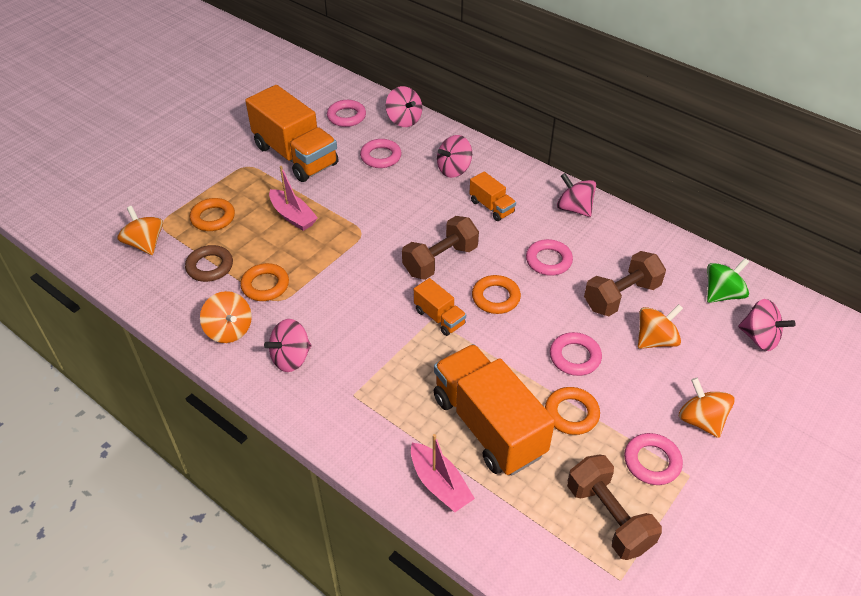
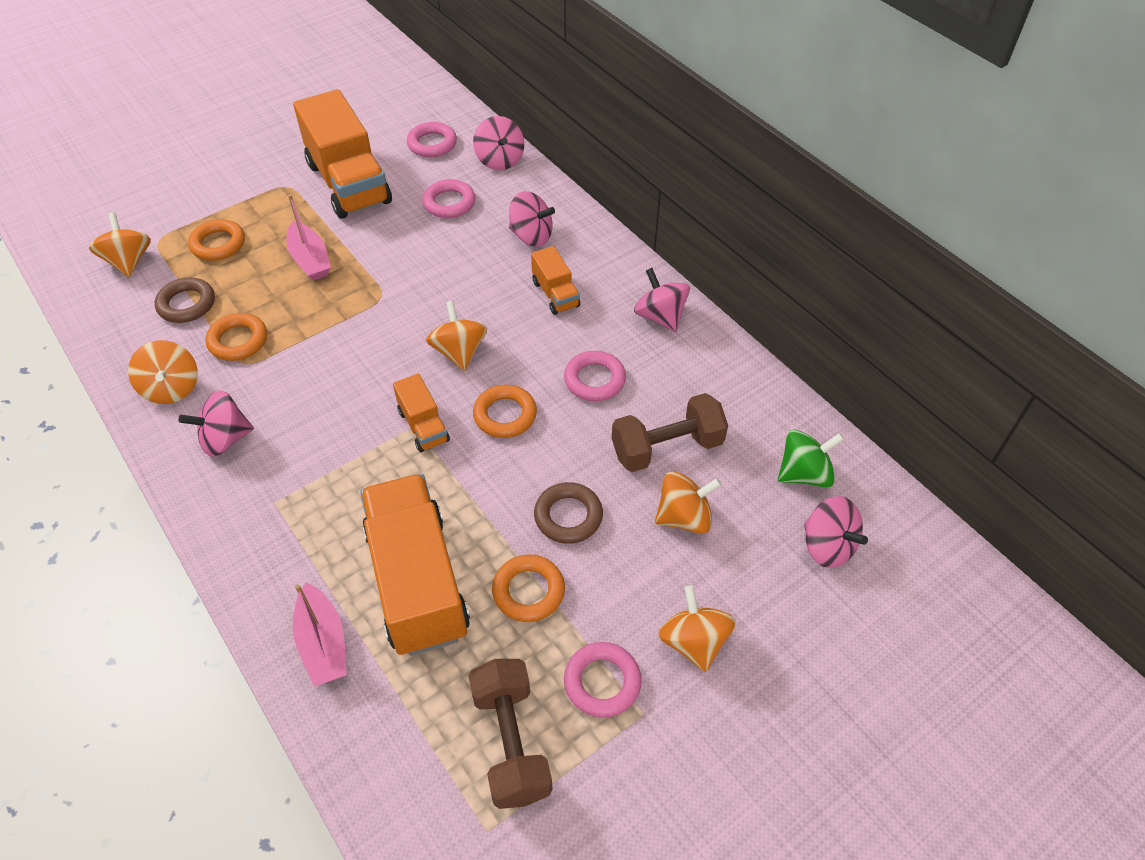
camera: 15 degrees right, 5 degrees up
brown dumbbell [402,216,479,280] -> orange spinning top [426,301,487,371]
pink spinning top [437,135,472,178] -> pink spinning top turned 135 degrees counterclockwise [509,191,555,247]
pink ring [550,332,602,376] -> brown ring [534,482,603,544]

